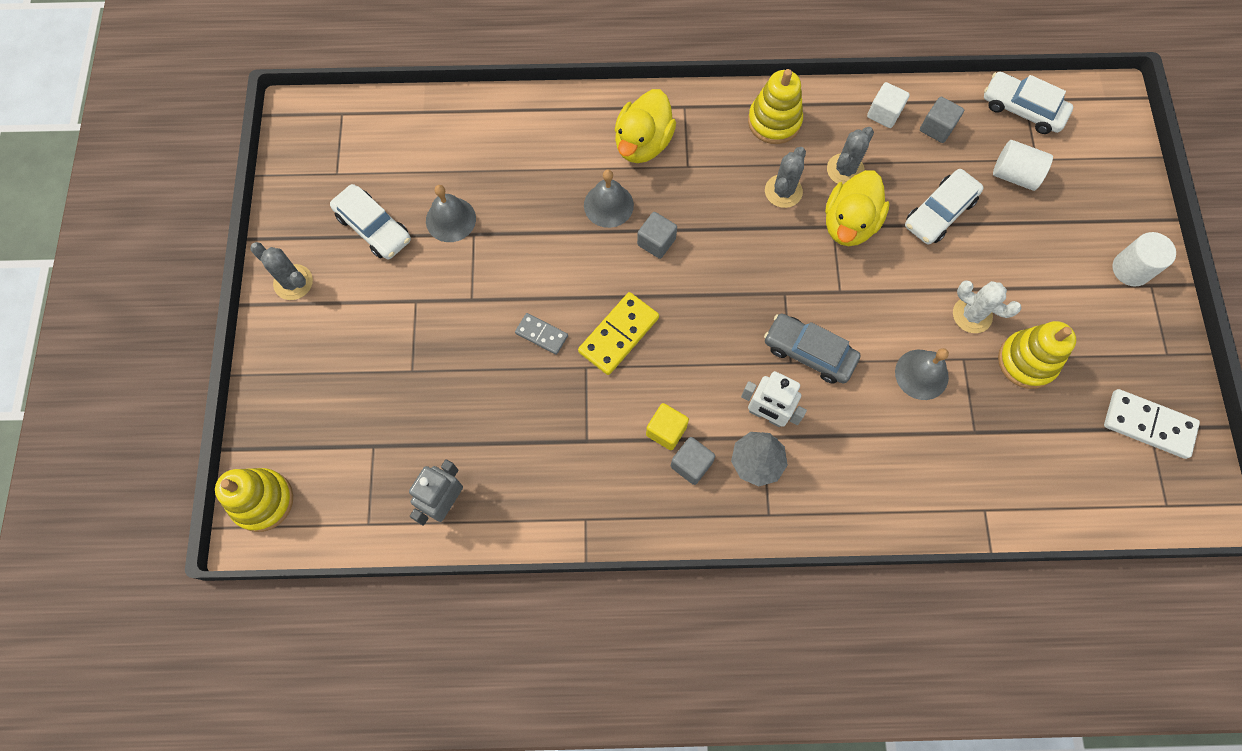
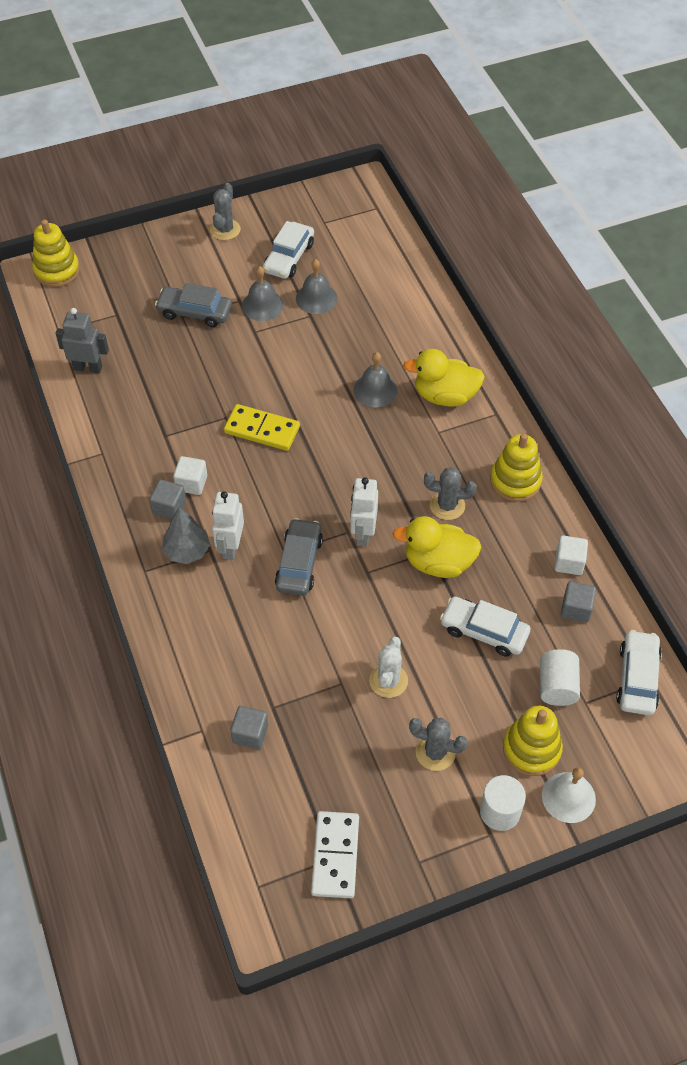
camera: 70 degrees right, 15 degrees down
grey domino [515,313,568,355] -> none
grey cube [637,212,677,259] -> grey cube moved to [230,706,268,749]
yellow cube [646,403,689,450] -> white cube [173,456,207,495]
grey cactus [827,127,874,184] -> grey cactus moved to [409,718,468,771]
grey bell [895,348,949,400] -> grey bell moved to [242,266,284,321]
yellow stacking toy [998,321,1076,389] -> yellow stacking toy moved to [503,706,563,776]
none -> grey car [155,283,232,327]
none -> white robot [351,477,378,546]
none -> white bell [542,767,596,823]

